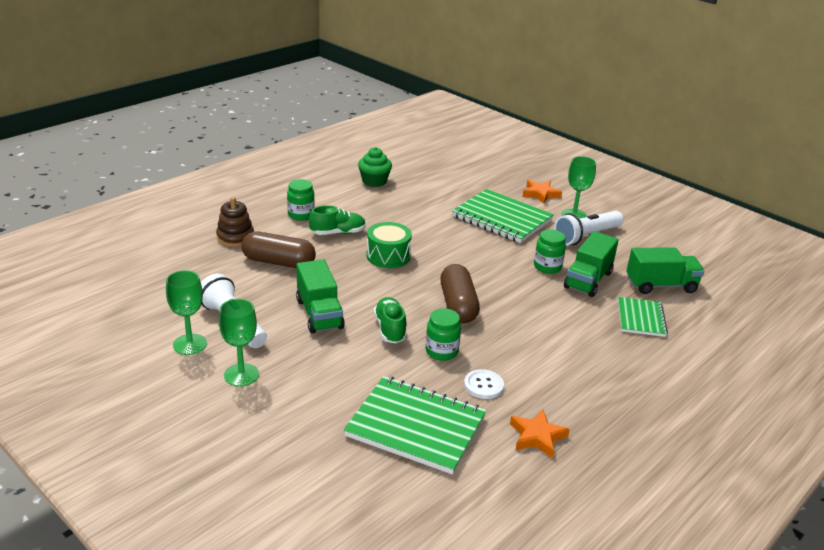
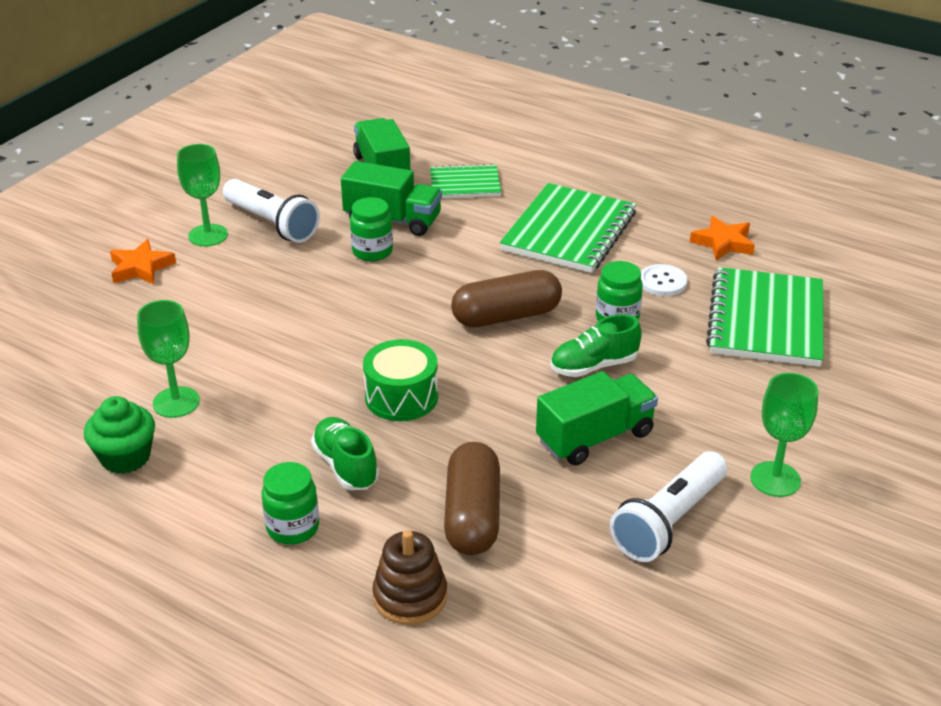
camera: 100 degrees left, 5 degrees up
green goblet [166,270,207,355] -> green goblet moved to [137,300,200,418]
green notebook [452,189,554,243] -> green notebook moved to [500,183,636,273]

